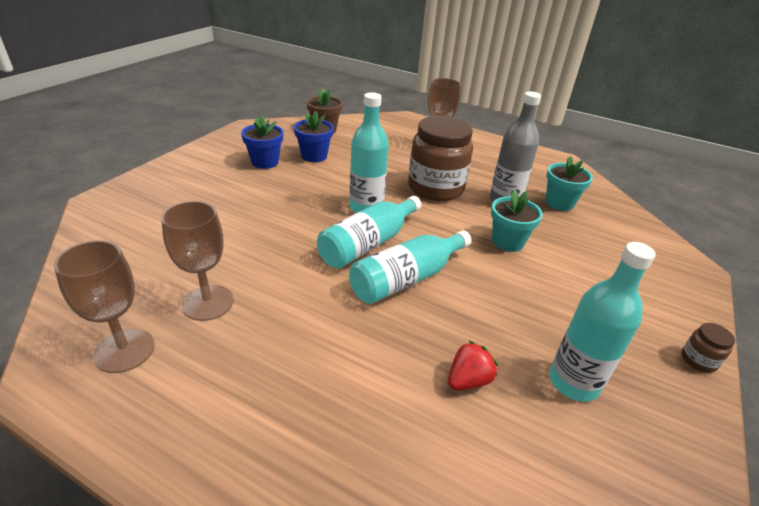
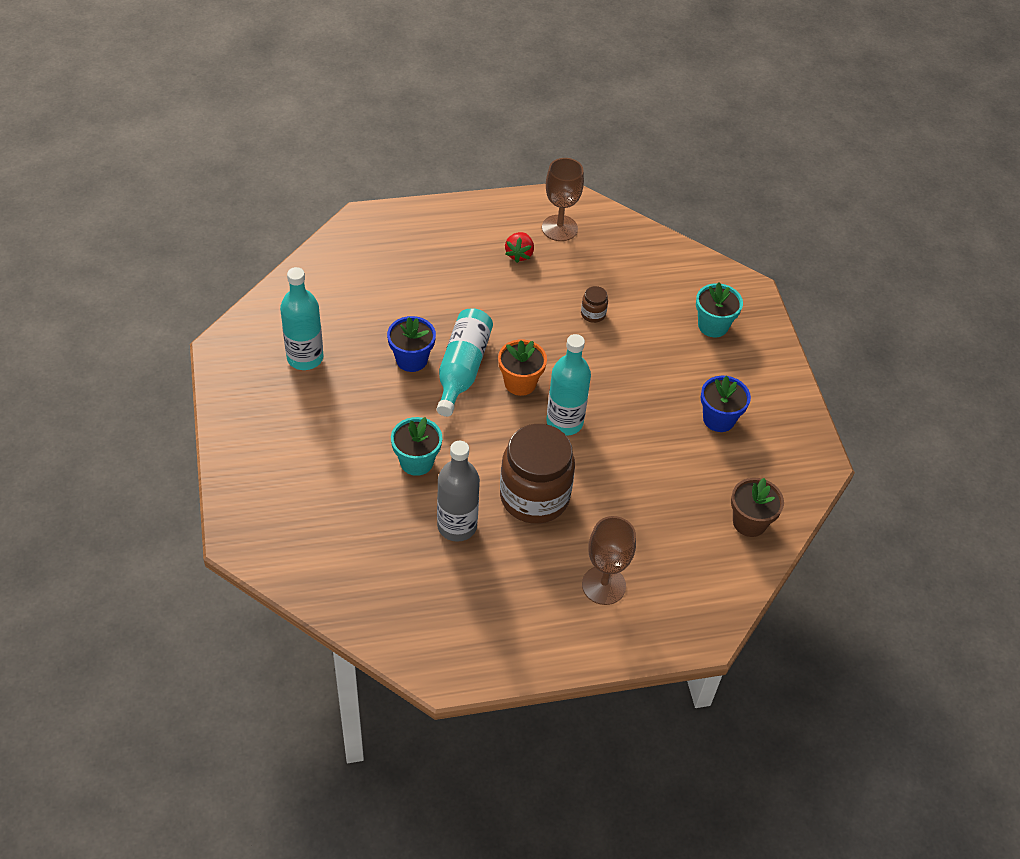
camera: 140 degrees right, 15 degrees up
brown goblet [161,201,233,321] -> none
blue flower pot [294,111,334,162] -> blue flower pot moved to [387,316,436,372]
turquoise bottle [317,196,421,269] -> orange flower pot [498,339,547,396]
red strawberry [448,340,498,391] -> red strawberry moved to [505,232,534,263]
turquoise flower pot [546,156,593,211] -> turquoise flower pot moved to [696,282,743,337]
brown jar [681,323,735,373] -> brown jar moved to [581,286,608,323]

